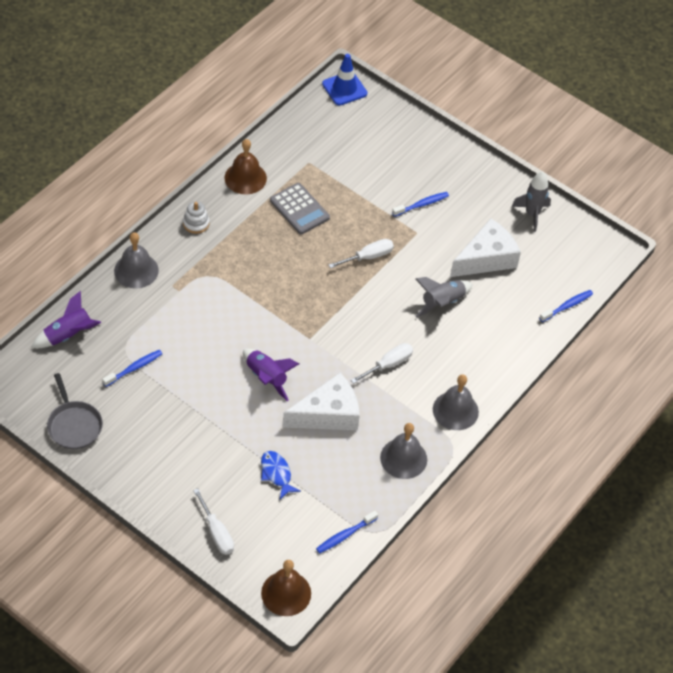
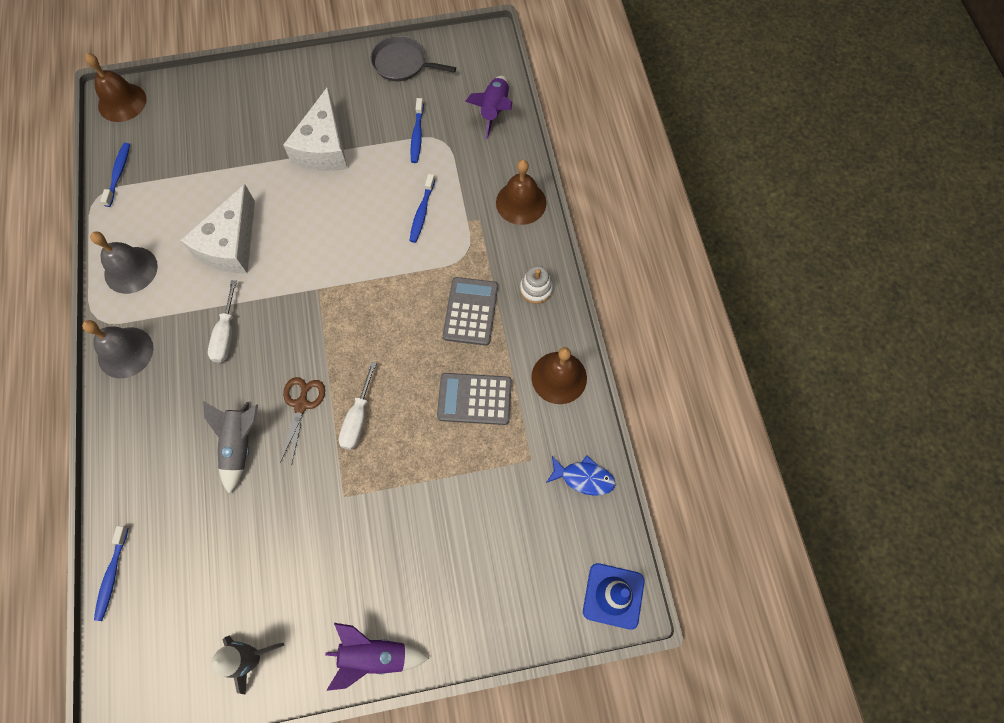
camera: 135 degrees right, 15 degrees up
grey bell [114,232,159,289] -> brown bell [496,160,546,225]
white screwdriver [193,488,234,555] -> none
purple rocket [243,349,299,401] -> purple rocket moved to [325,623,429,691]
blue fish [261,451,301,499] -> blue fish moved to [546,455,615,496]
blue toothbrush [392,192,449,217] -> blue toothbrush moved to [409,174,435,243]
white cheese [450,218,521,277] -> white cheese moved to [283,87,348,171]
none -> brown scissors [280,377,325,465]
none -> grey calculator [443,277,498,346]

